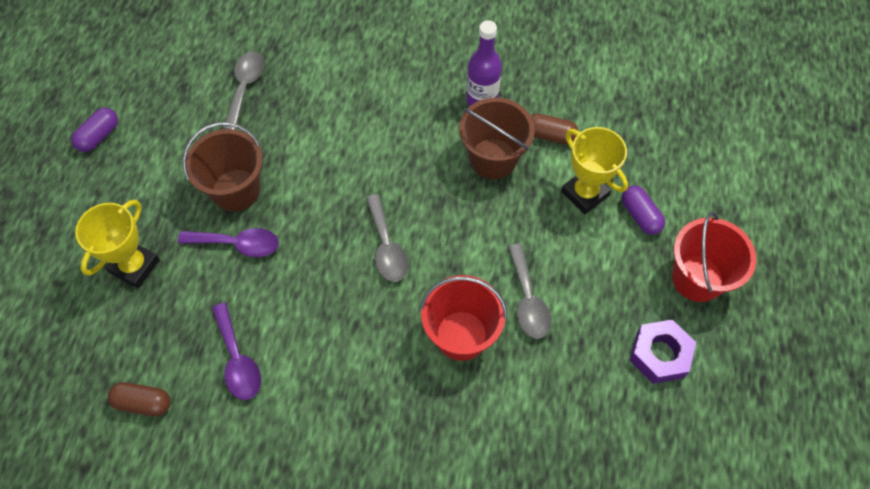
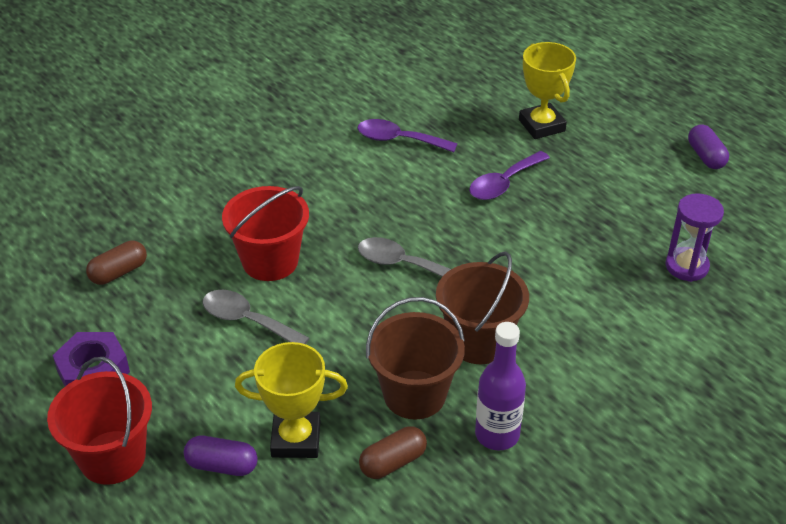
camera: 130 degrees right, 20 degrees down
brown capsule [108,382,171,416] -> brown capsule moved to [86,240,147,285]
brown bucket [182,122,263,212] -> brown bucket moved to [436,252,529,364]
grey spoon [223,52,265,130] -> purple hourglass [666,193,724,282]

